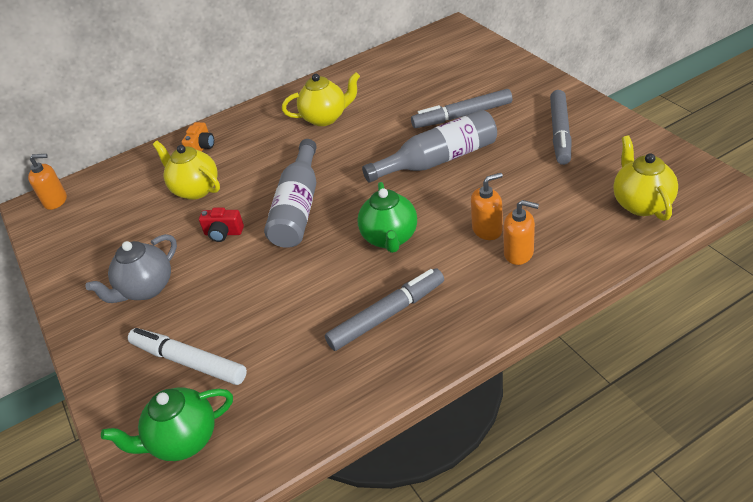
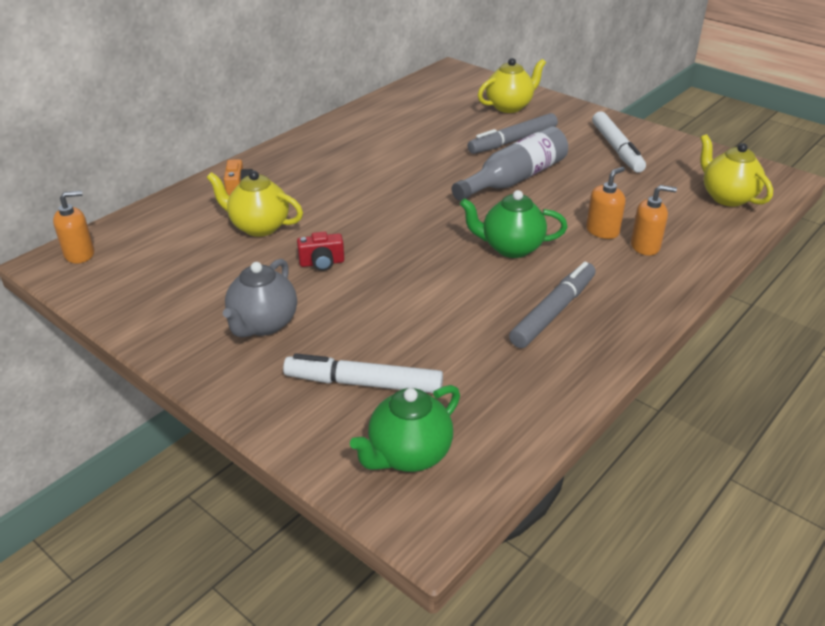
camera: 25 degrees left, 5 degrees down
grey bottle [264,139,317,248] -> none
yellow teapot [282,72,360,126] -> yellow teapot moved to [478,58,546,113]
green teapot [358,182,417,253] -> green teapot turned 120 degrees clockwise [460,190,567,258]
grey marker [550,90,572,165] -> white marker [592,111,646,173]

